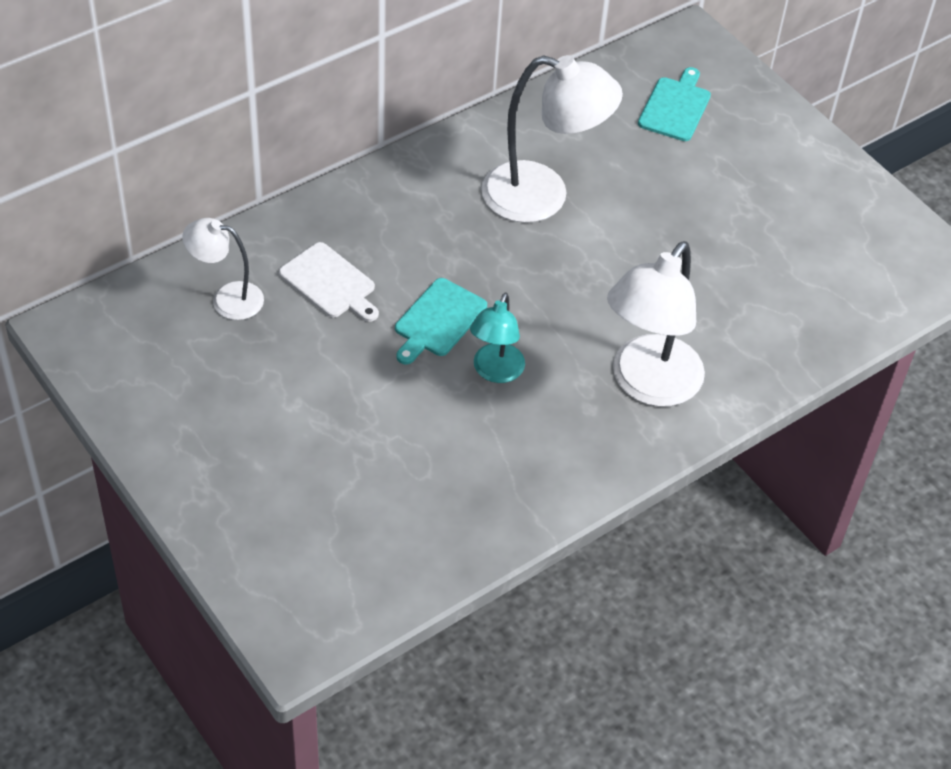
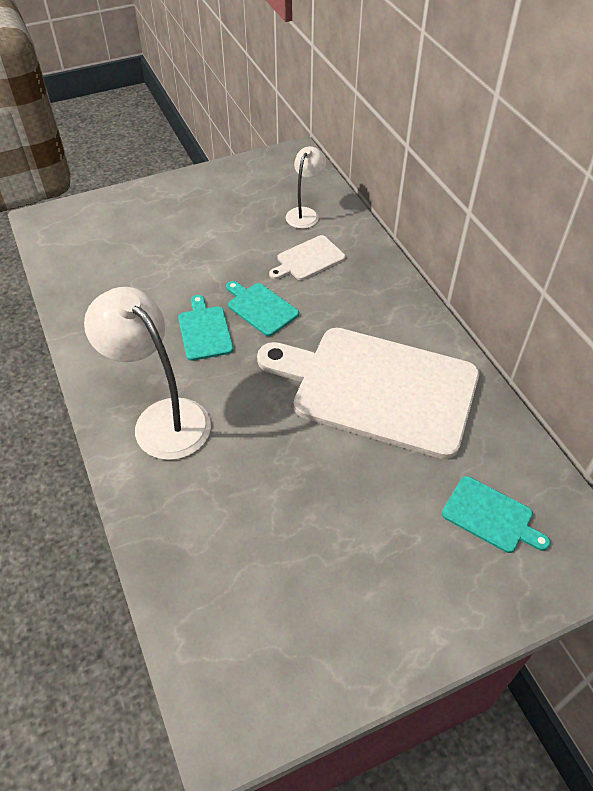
camera: 105 degrees right, 0 degrees up
turquoise lamp [470,293,525,383] -> turquoise cutting board [178,295,234,361]
white lamp [481,55,623,223] -> white cutting board [257,328,479,459]

